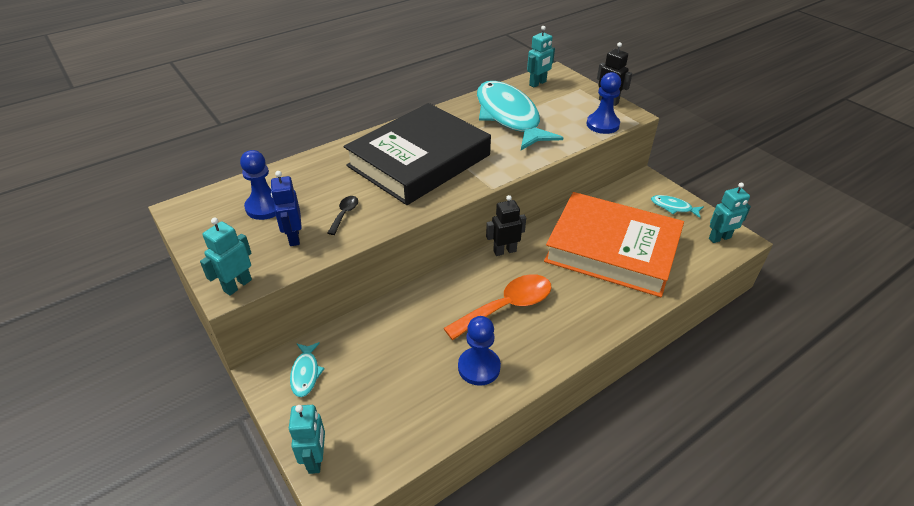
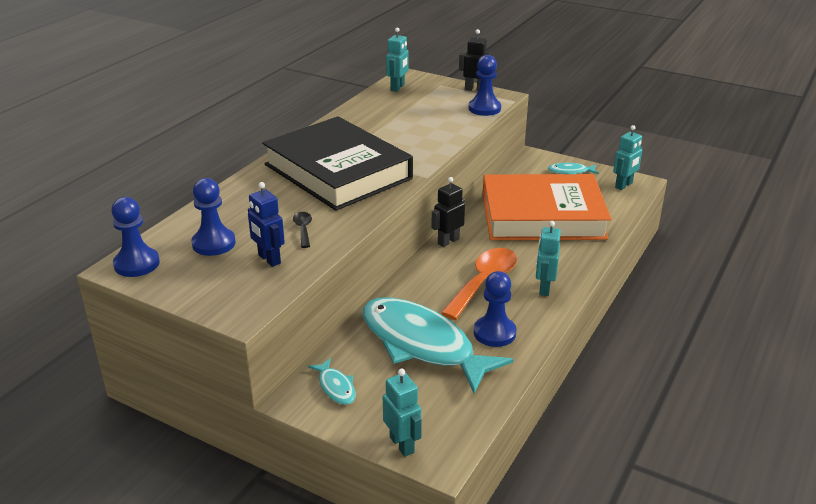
camera: 25 degrees left, 10 degrees down
turquoise robot [200,218,252,296] -> turquoise robot moved to [536,221,561,296]
black book [344,103,491,205] -> black book turned 60 degrees counterclockwise [262,116,413,211]
turquoise fish [477,81,563,150] -> turquoise fish moved to [362,297,514,394]
none -> blue pawn [111,197,160,277]

